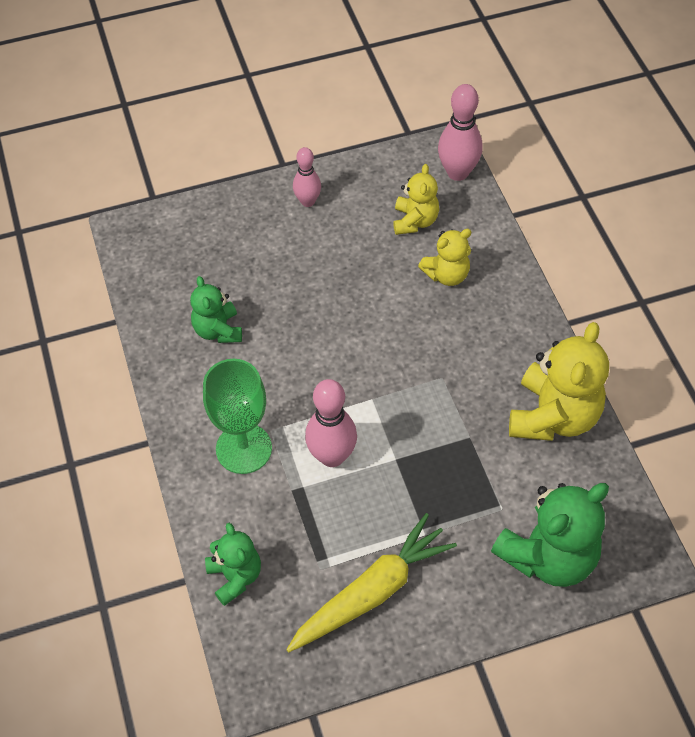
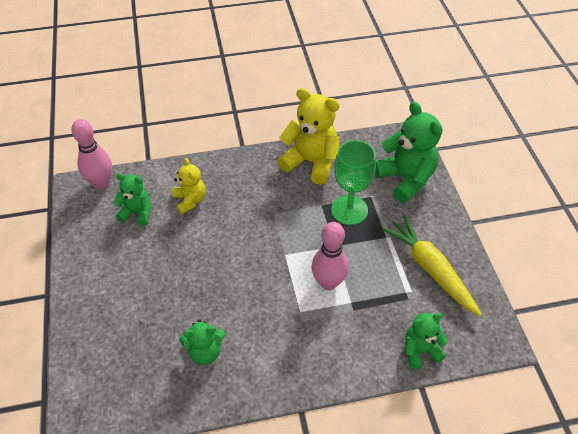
camera: 85 degrees left, 5 degrees down
green goblet [203,359,272,474] -> green goblet moved to [331,140,376,225]
pink bowling pin [293,147,321,207] -> none
yellow teddy bear [393,164,439,235] -> green teddy bear [113,173,151,226]

